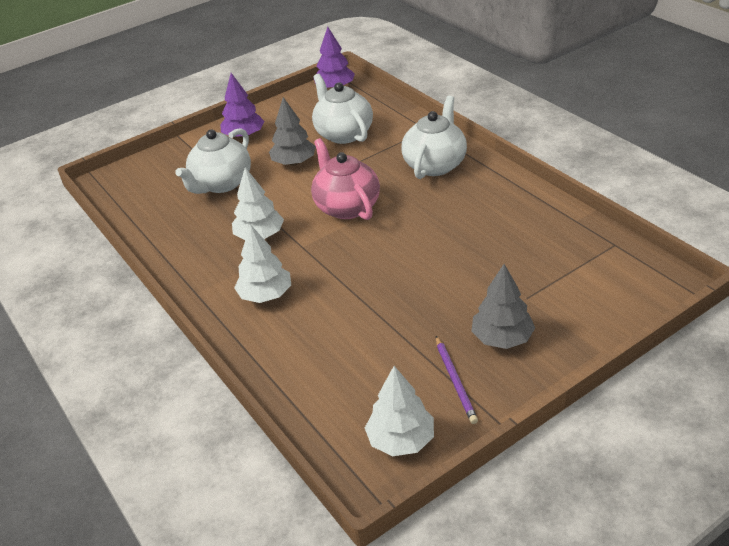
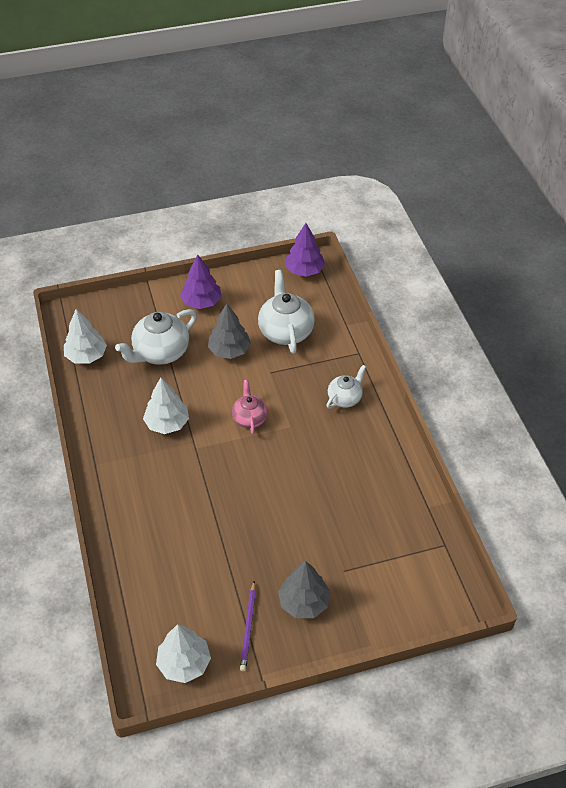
camera: 15 degrees right, 10 degrees up
white tree [234,224,291,303] -> white tree moved to [64,309,107,364]
pink teapot [311,138,380,220] -> pink teapot [232,380,268,434], size x0.59
white teapot [401,96,467,179] -> white teapot [326,365,366,409], size x0.59

